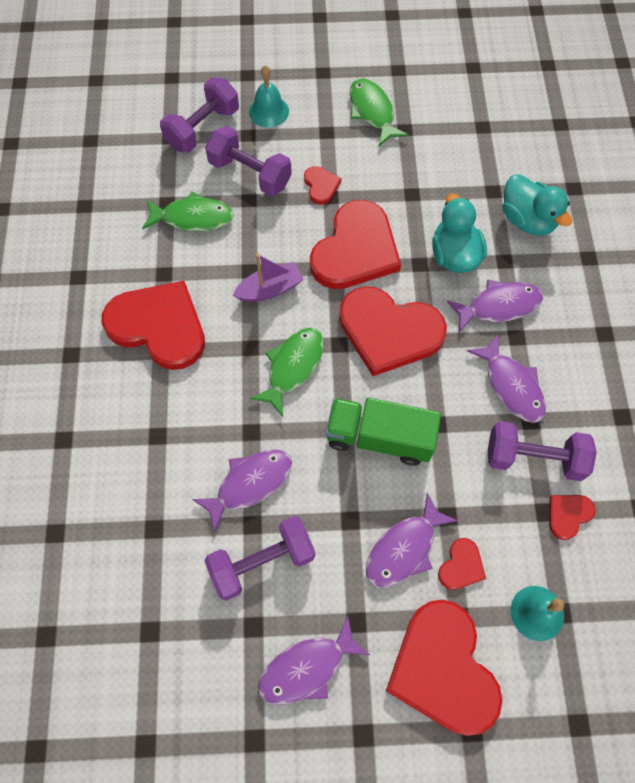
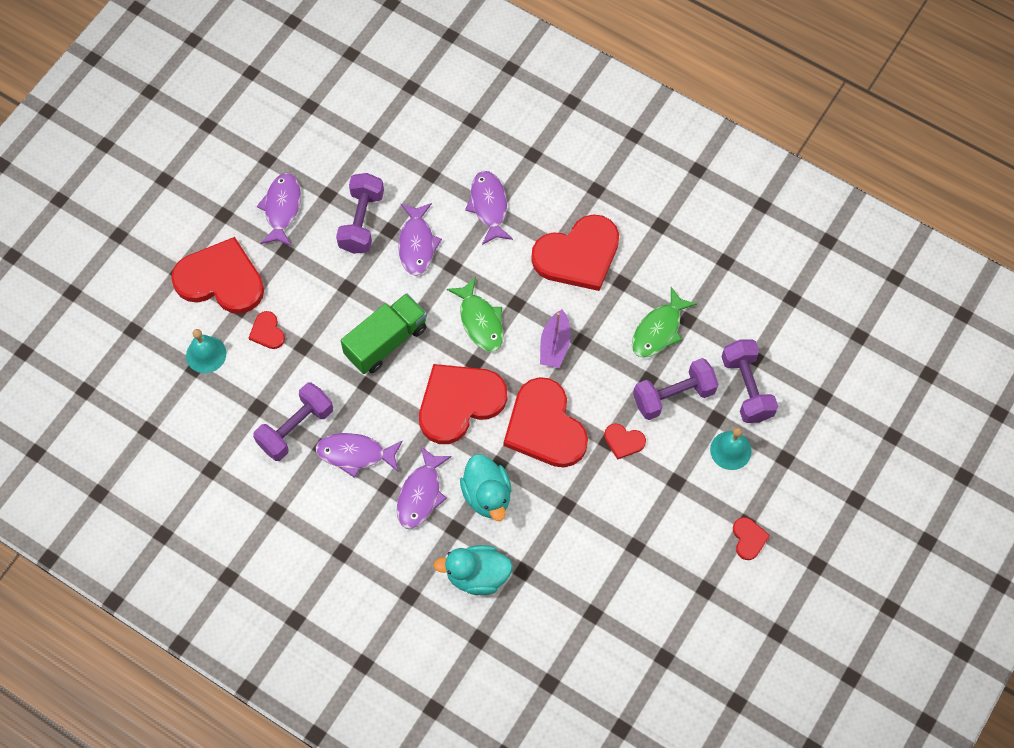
camera: 125 degrees right, 0 degrees up
green fish [350,78,408,146] -> none
purple fish [366,493,458,587] -> purple fish moved to [465,171,513,245]
turquoise duck [432,193,487,273] -> turquoise duck turned 45 degrees clockwise [460,454,511,521]
red heart [549,495,596,540] -> red heart moved to [733,517,770,560]

